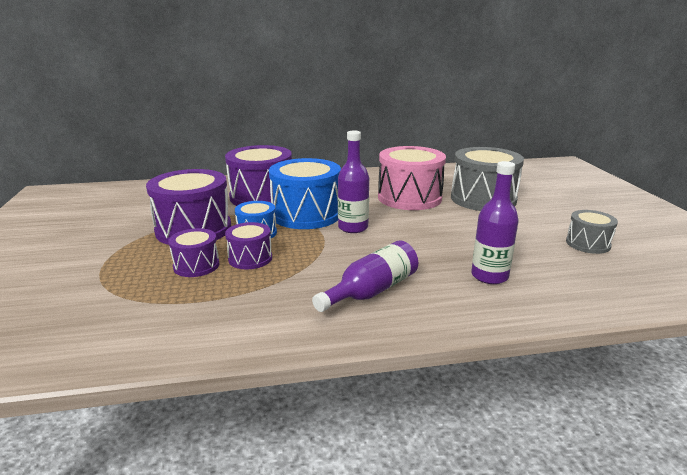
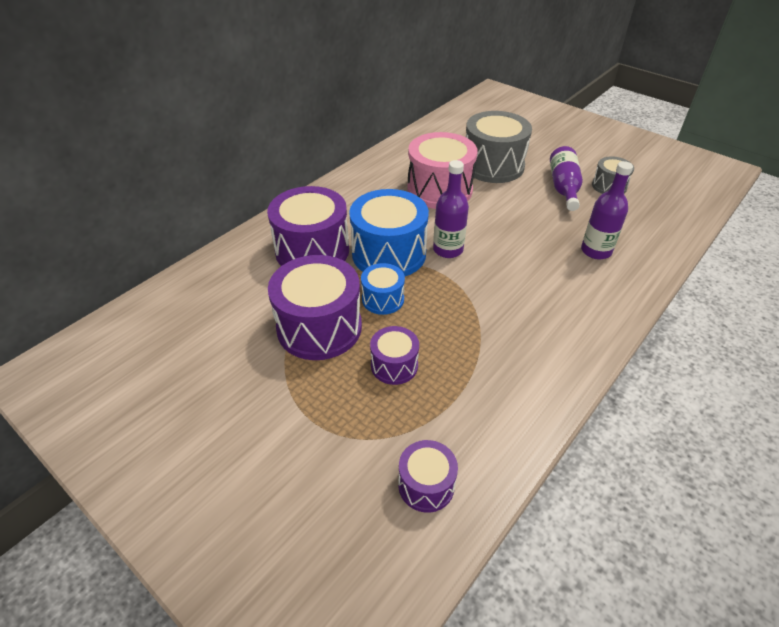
camera: 40 degrees left, 20 degrees up
purple drum [225,222,272,269] -> purple drum moved to [398,440,458,513]
purple bottle [312,240,418,312] -> purple bottle moved to [550,146,583,211]

